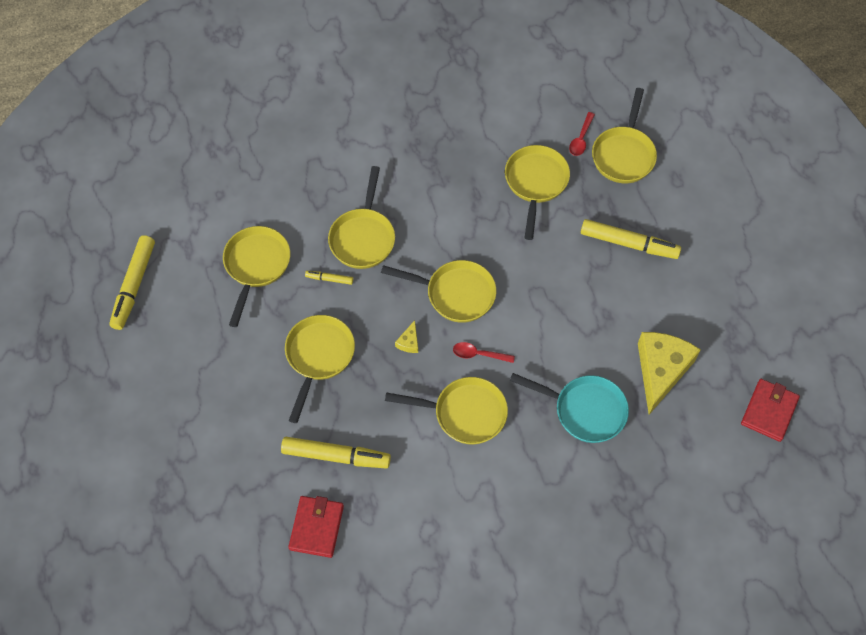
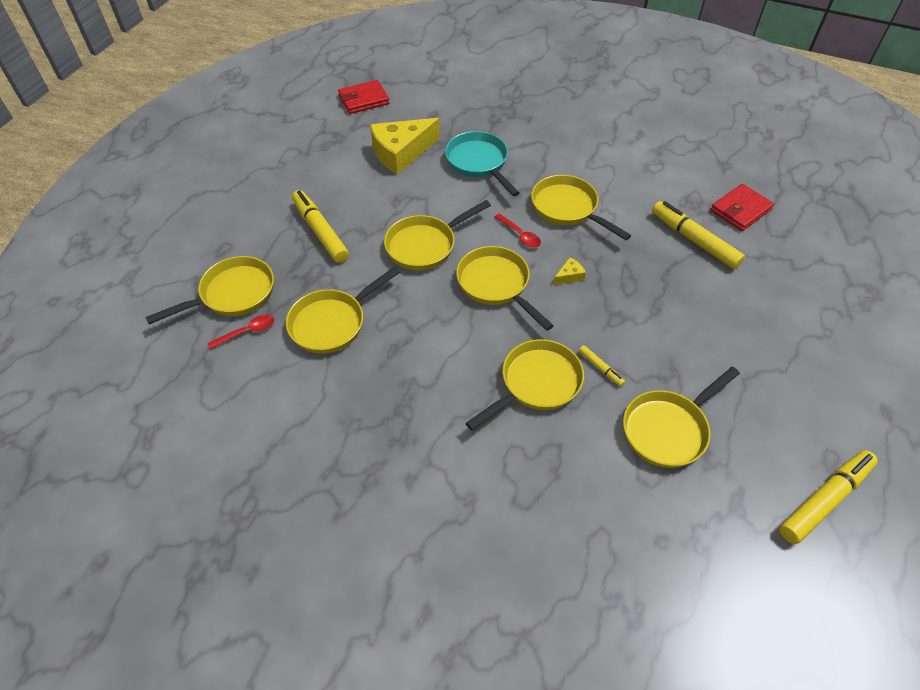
camera: 140 degrees left, 10 degrees down
yellow pan [285,315,355,423] -> yellow pan moved to [384,200,491,270]

